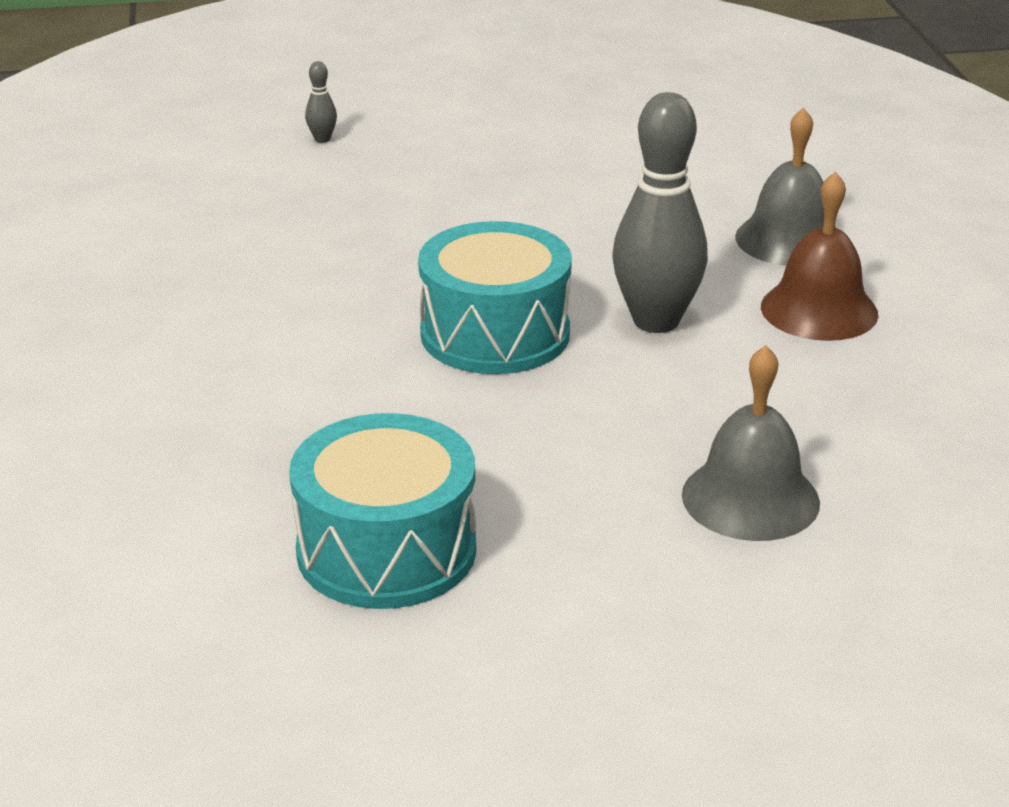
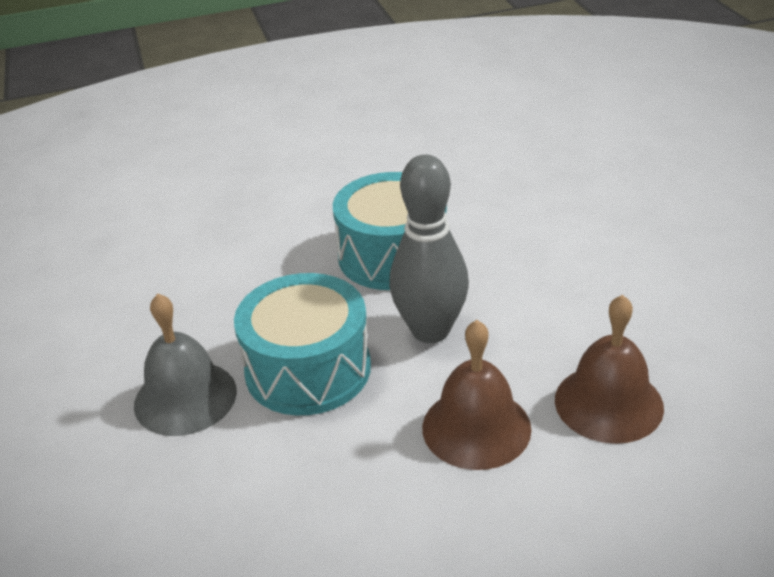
camera: 85 degrees right, 5 degrees up
turquoise drum [289,413,476,609] -> turquoise drum moved to [234,273,371,415]
grey bowling pin [305,61,337,143] -> none
grey bell [735,107,836,266] -> brown bell [555,295,664,444]

